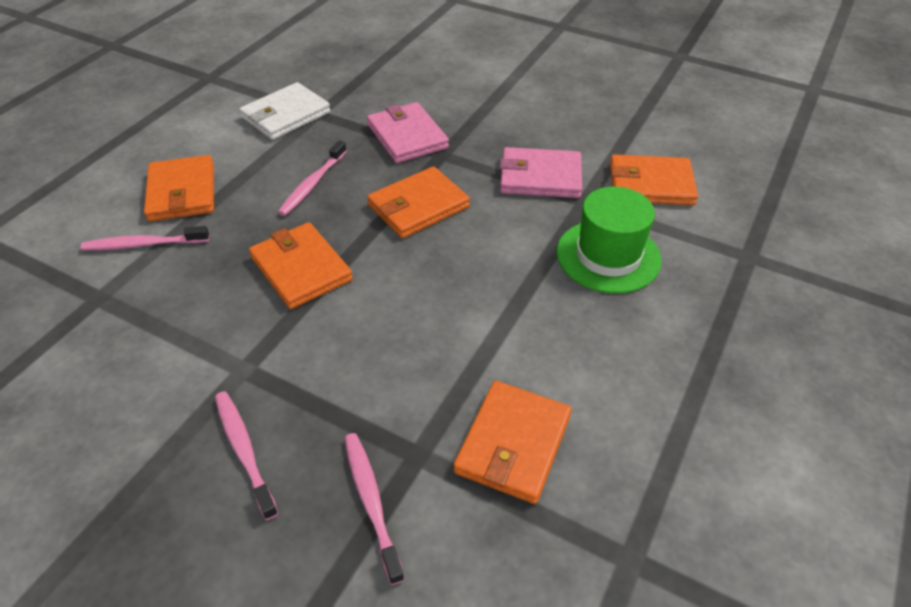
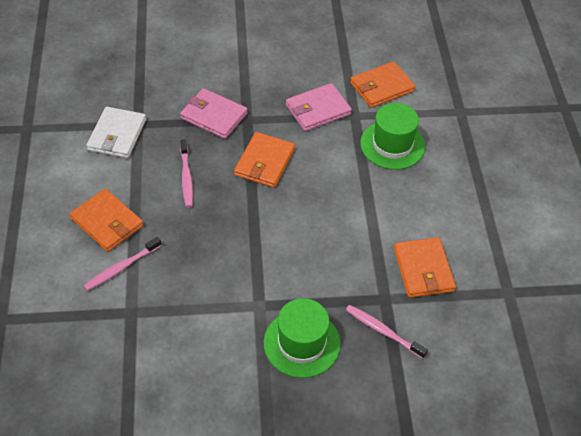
camera: 35 degrees left, 5 degrees up
pink toothbrush [215,391,279,520] -> green hat [263,298,340,378]
orange wallet [249,222,353,309] -> none

